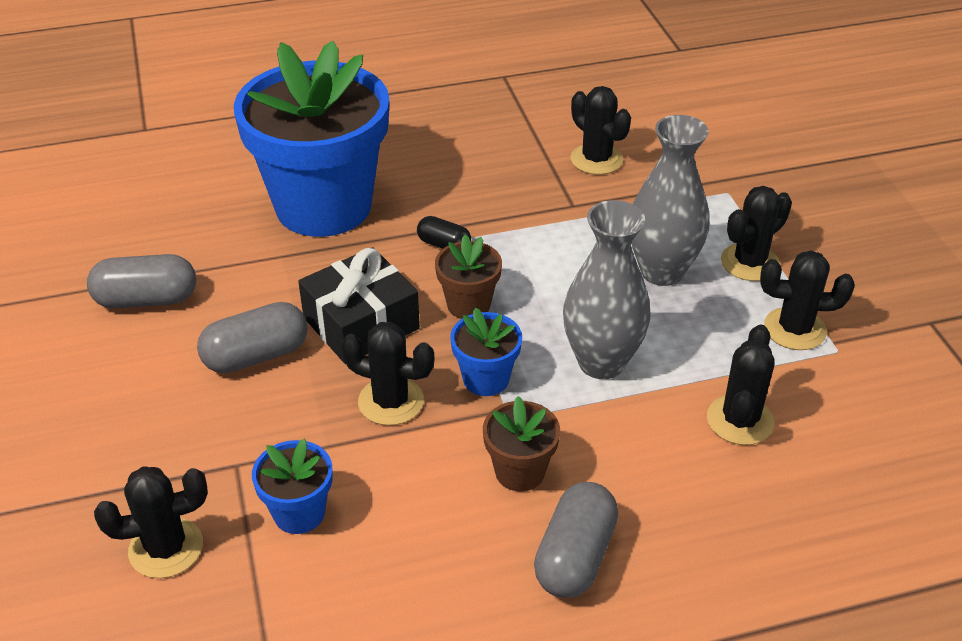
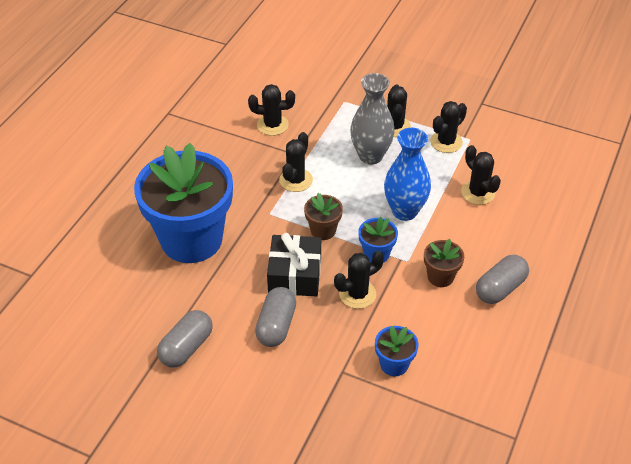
camera: 50 degrees left, 5 degrees up
black cactus [94,466,208,578] -> black cactus moved to [279,132,313,192]
black capsule [417,216,471,249] -> none
grey capsule [534,482,618,598] -> grey capsule turned 75 degrees clockwise [476,255,529,304]
grey vase [563,200,650,379] -> blue vase [384,128,431,221]

